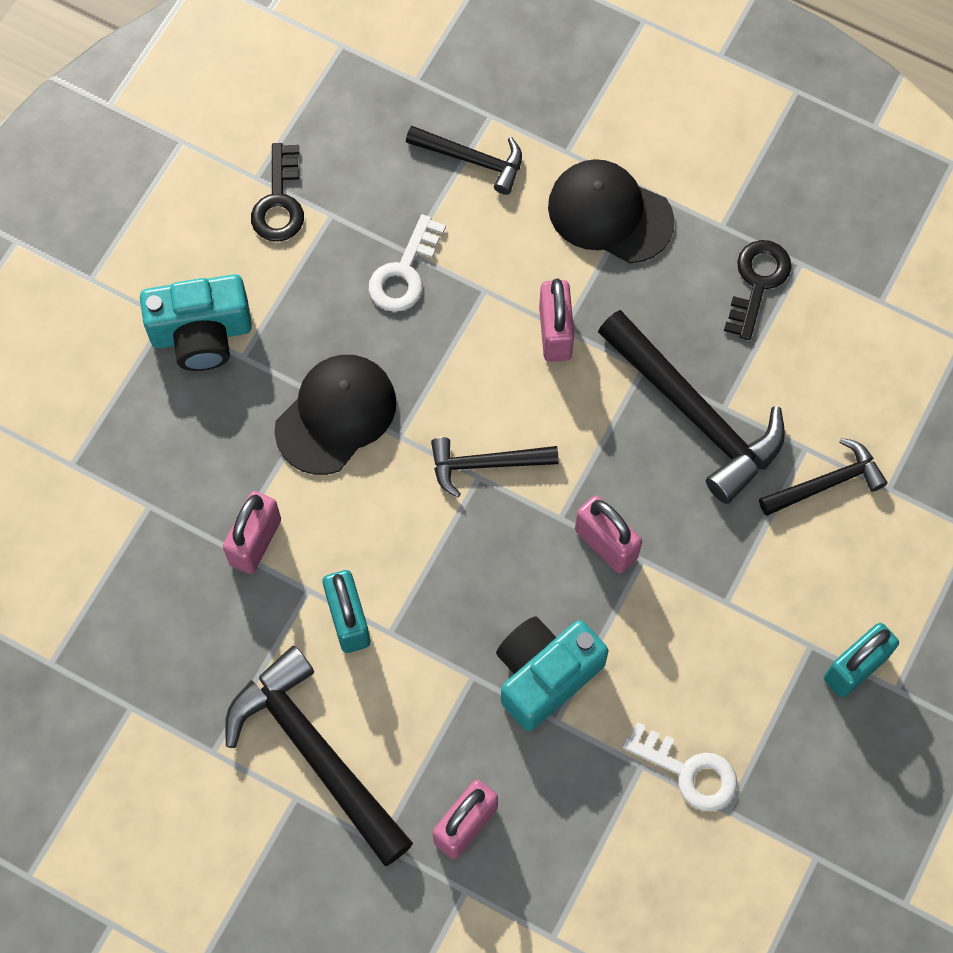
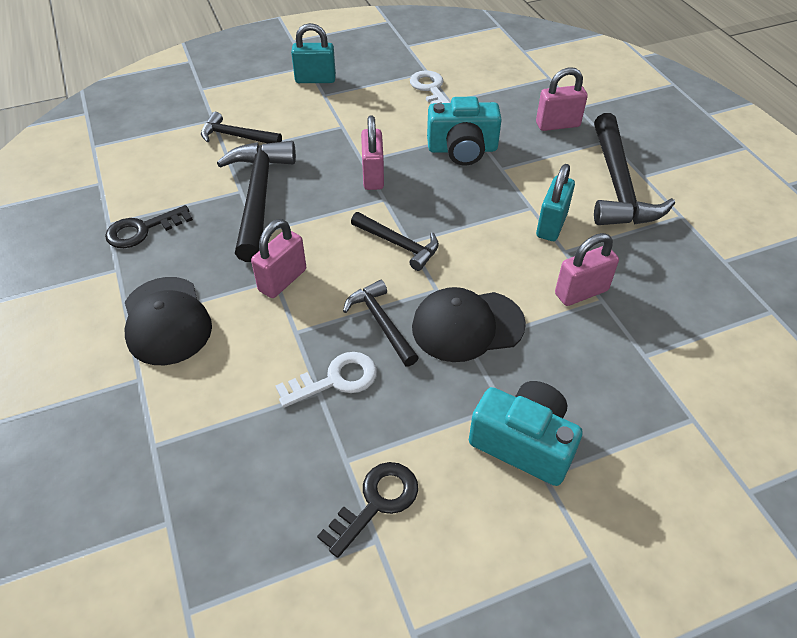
camera: 140 degrees left, 20 degrees down
black hammer [406,126,522,195] -> black hammer moved to [343,280,419,367]

